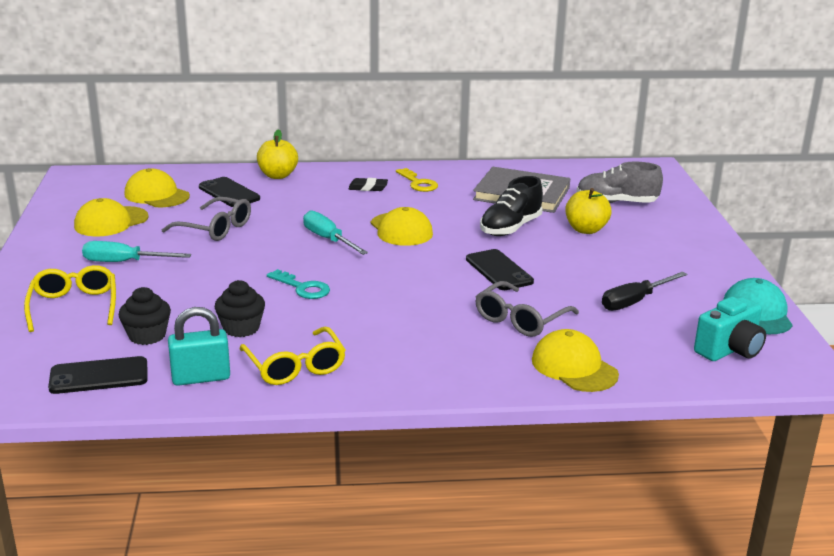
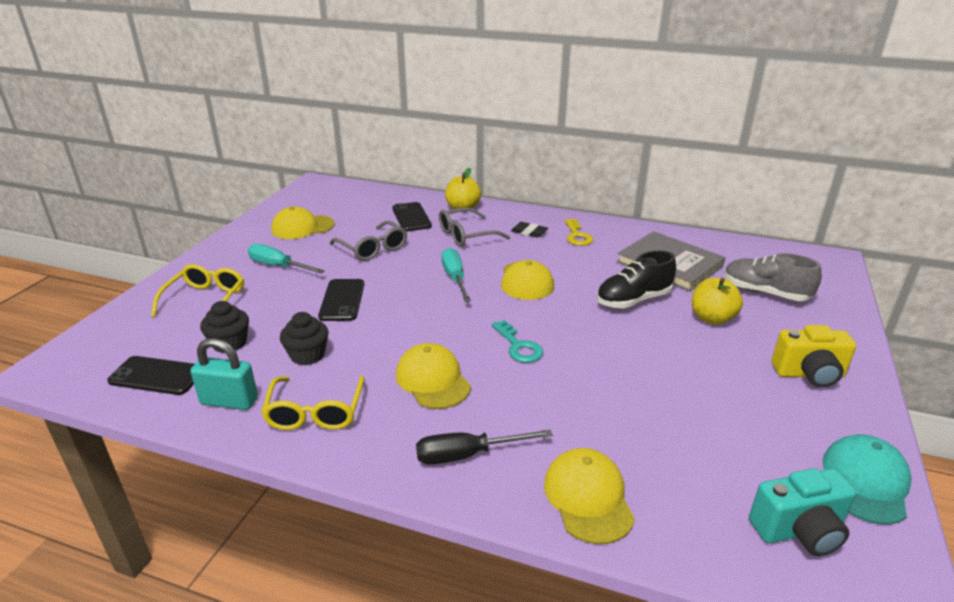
camera: 25 degrees right, 5 degrees up
yellow cap [125,168,190,207] -> yellow cap moved to [396,343,471,409]
turquoise key [267,269,330,299] -> turquoise key moved to [492,320,543,363]
black phone [466,249,534,290] -> black phone moved to [318,279,364,321]
grey glasses [476,281,579,337] -> grey glasses moved to [439,208,510,247]
black screwdriver [602,272,687,311] -> black screwdriver moved to [416,429,553,464]
none -> yellow camera [772,325,856,388]

